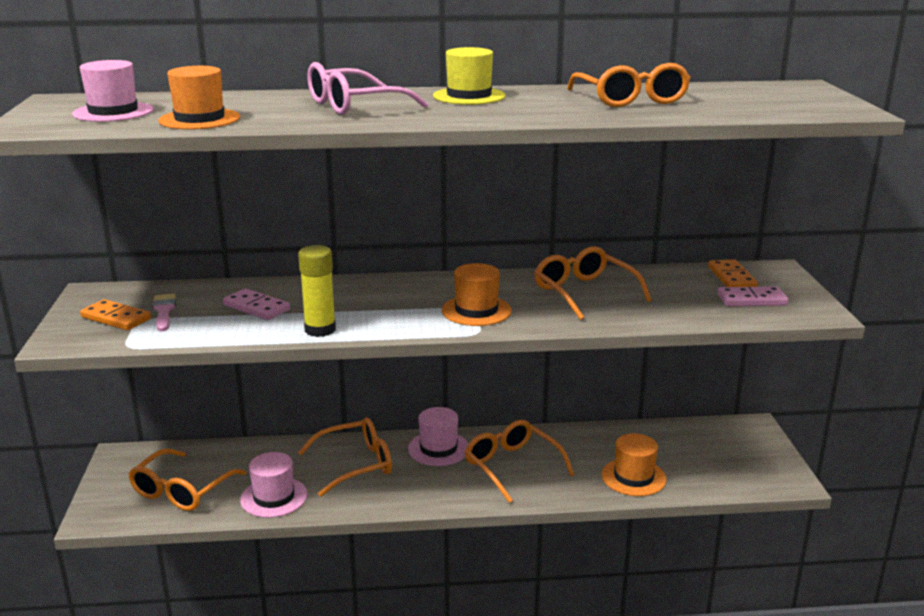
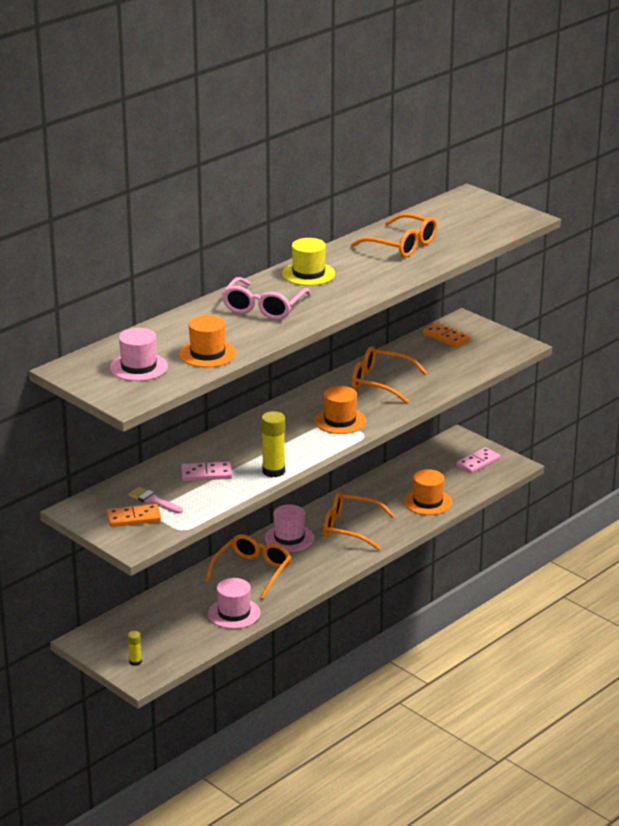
camera: 40 degrees left, 5 degrees up
orange glasses [128,448,247,511] -> none
pink domino [717,286,789,306] -> pink domino moved to [456,447,500,474]
none -> yellow glue stick [128,631,142,666]

